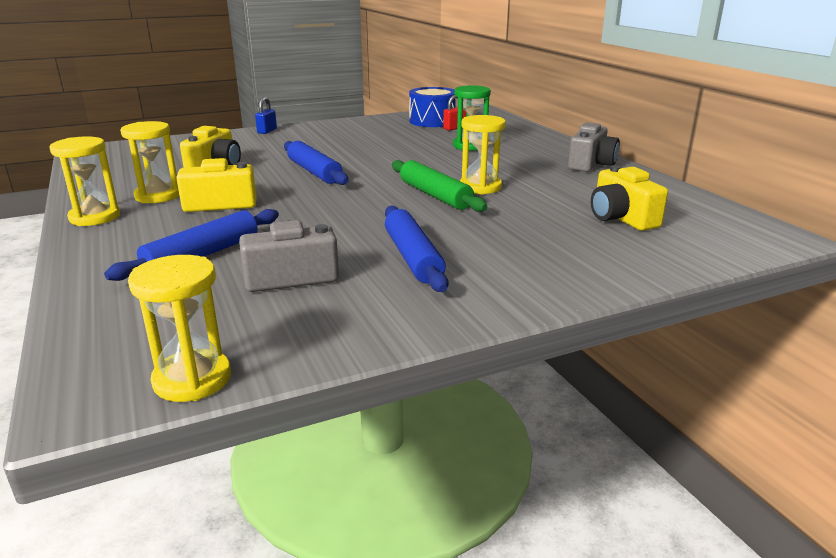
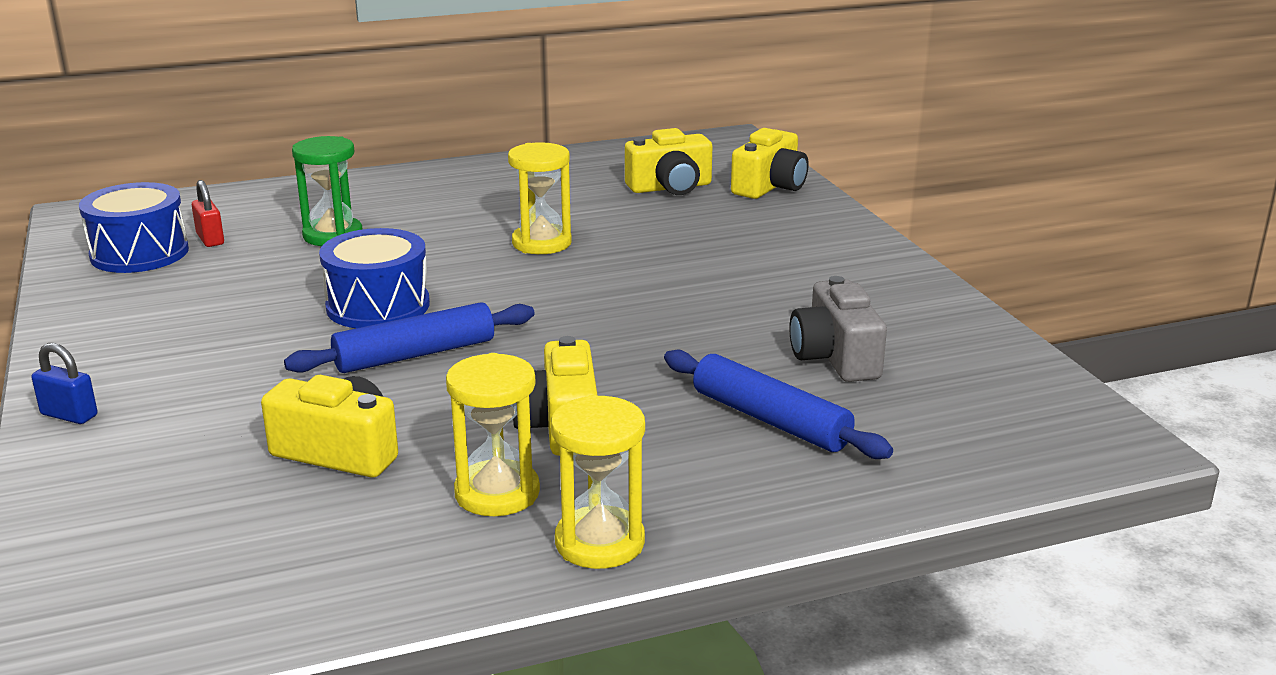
camera: 85 degrees left, 0 degrees up
yellow hourglass [128,255,231,402] -> none
blue rolling pin [385,205,448,292] -> none
green rolling pin [392,160,487,212] -> none
grey camera [568,122,620,172] -> none
none -> blue drum [319,228,430,328]
none -> yellow camera [731,128,809,199]

